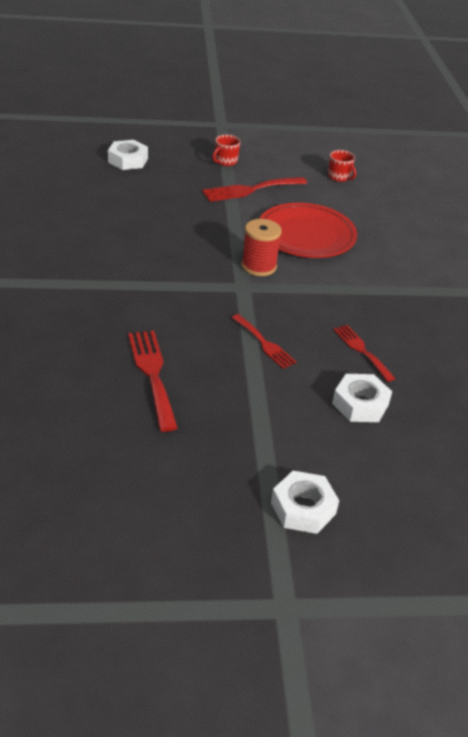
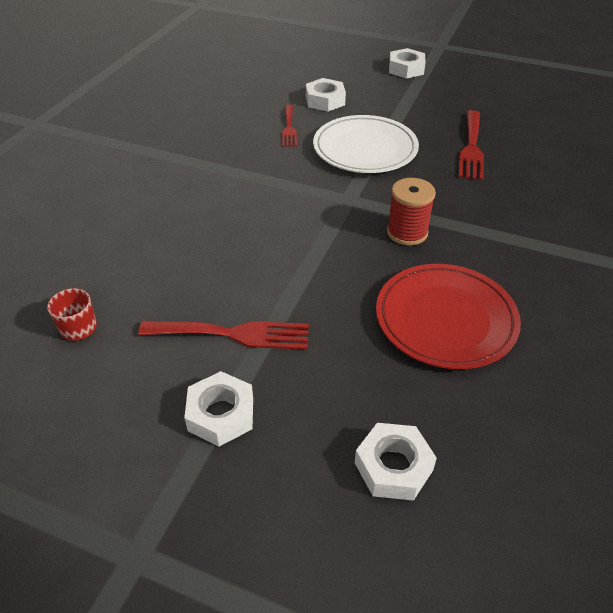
camera: 150 degrees left, 5 degrees up
red mug [212,135,241,166] -> white nut [184,371,253,446]
red fork [231,314,296,369] -> white plate [313,115,419,173]
red spool [242,219,282,276] -> red spool moved to [387,178,436,245]
red plate [259,203,357,258] -> red plate moved to [376,264,521,369]

